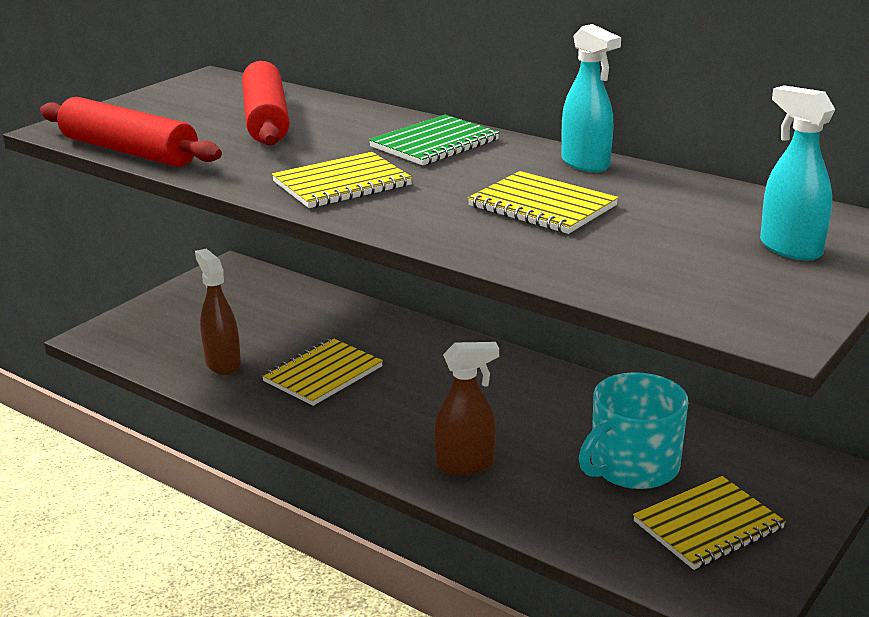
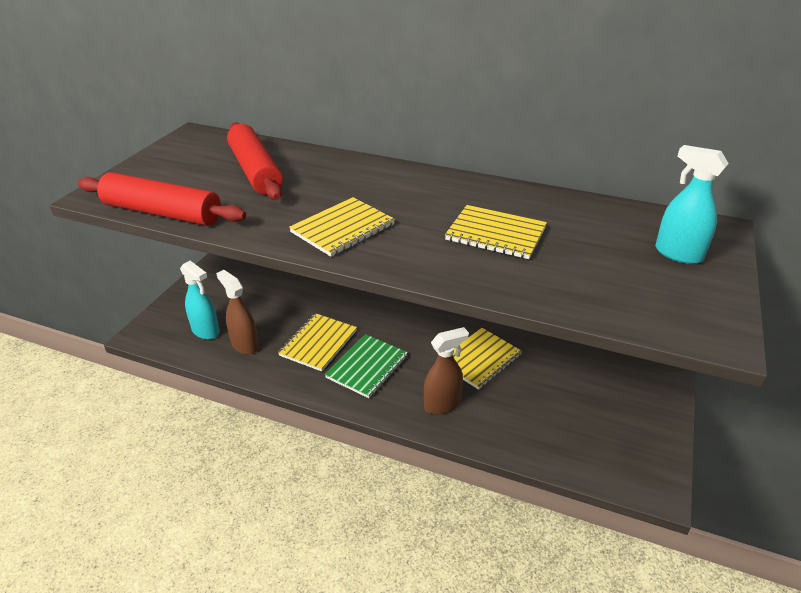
camera: 15 degrees left, 10 degrees up
green notebook [369,115,500,166] -> green notebook moved to [325,334,408,398]
turquoise spray bottle [562,24,621,172] -> turquoise spray bottle moved to [180,261,220,340]
turquoise mug [579,372,688,489] -> none
yellow notebook [633,476,786,570] -> yellow notebook moved to [453,328,522,390]

